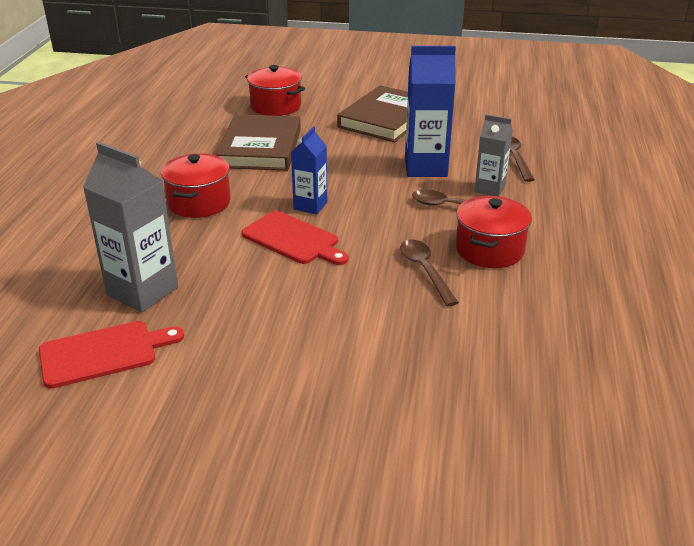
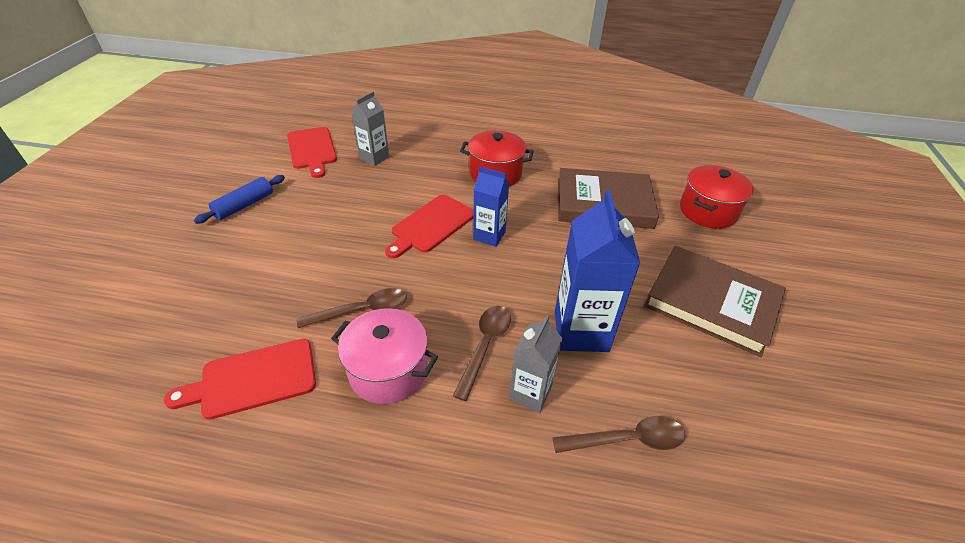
camera: 90 degrees right, 10 degrees up
grey carton [83,142,178,312] -> grey carton [351,91,389,166], size x0.60
red pot [456,196,532,268] -> pink pot [331,308,438,404]
none -> red cutting board [164,339,316,420]
none -> blue rolling pin [194,175,285,224]

